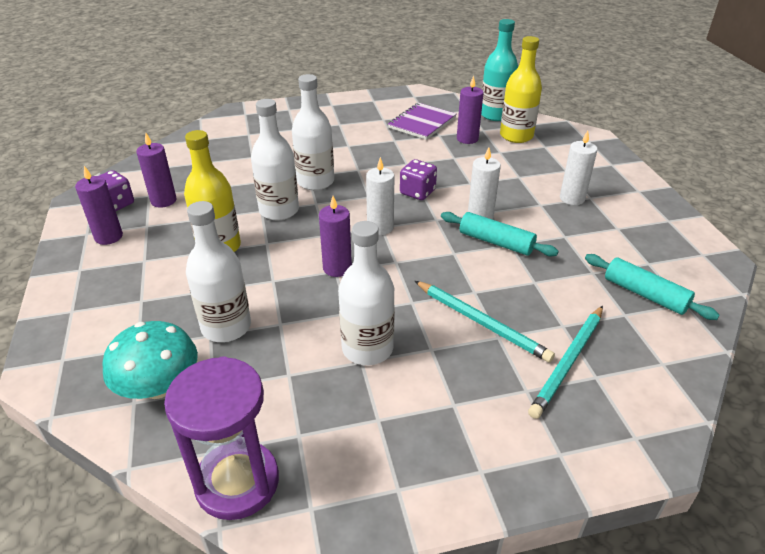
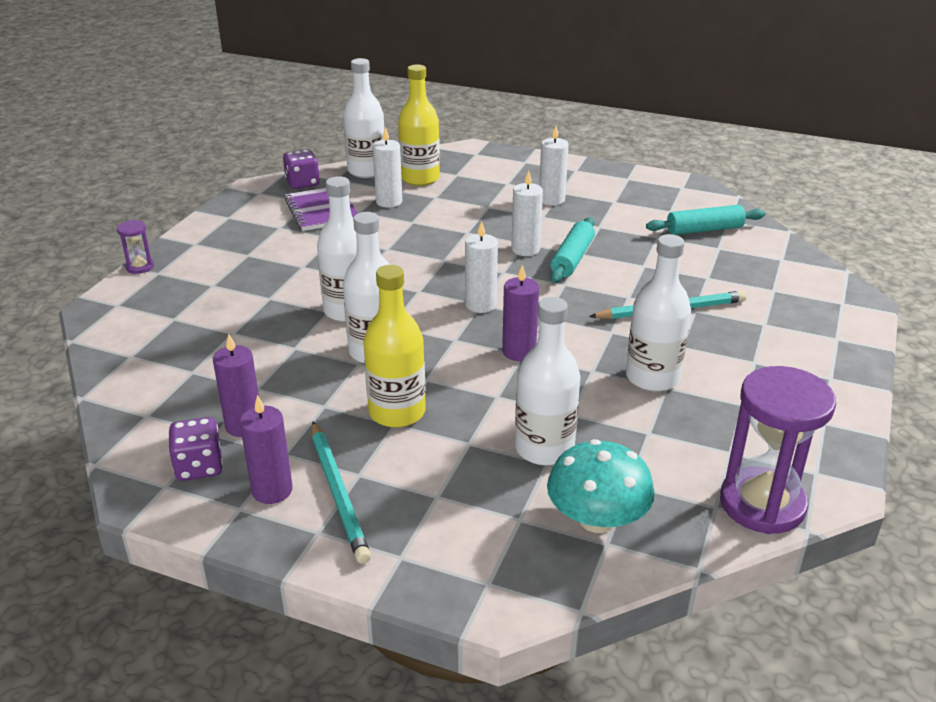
camera: 55 degrees left, 5 degrees down
purple dice [400,159,437,200] -> purple dice moved to [283,149,320,189]
turquoise rolling pin [441,212,559,257] -> turquoise rolling pin turned 45 degrees counterclockwise [550,217,595,283]
purple candle [457,76,484,144] -> white candle [373,127,402,208]
turquoise bottle [481,19,518,121] -> white bottle [343,58,384,178]
turquoise pencil [528,306,603,419] -> turquoise pencil moved to [312,422,371,564]
none -> purple hourglass [117,220,154,274]

